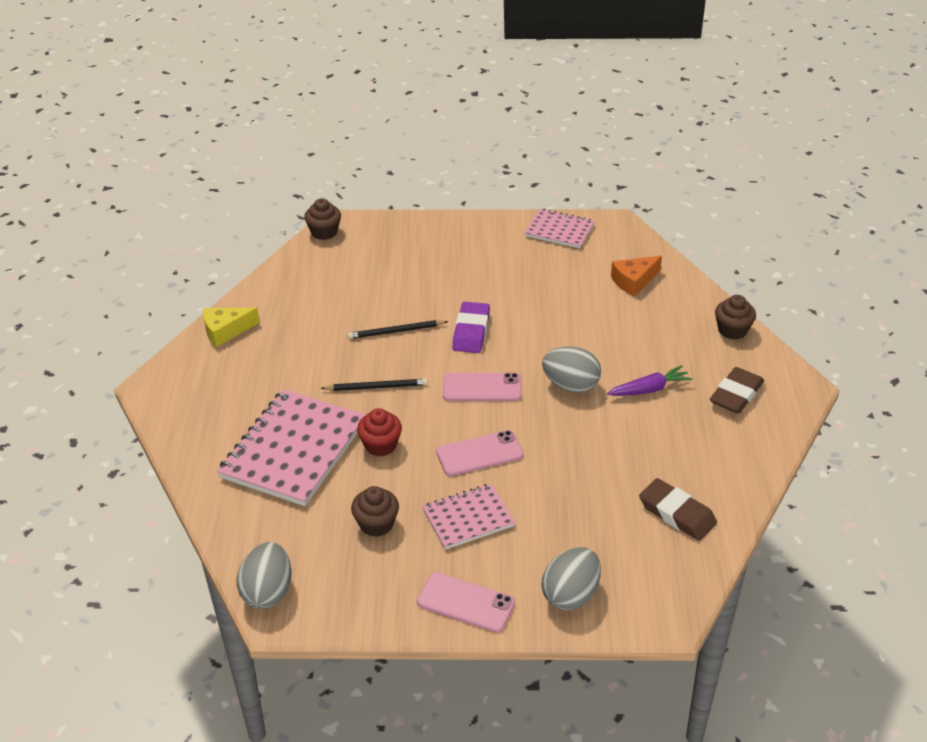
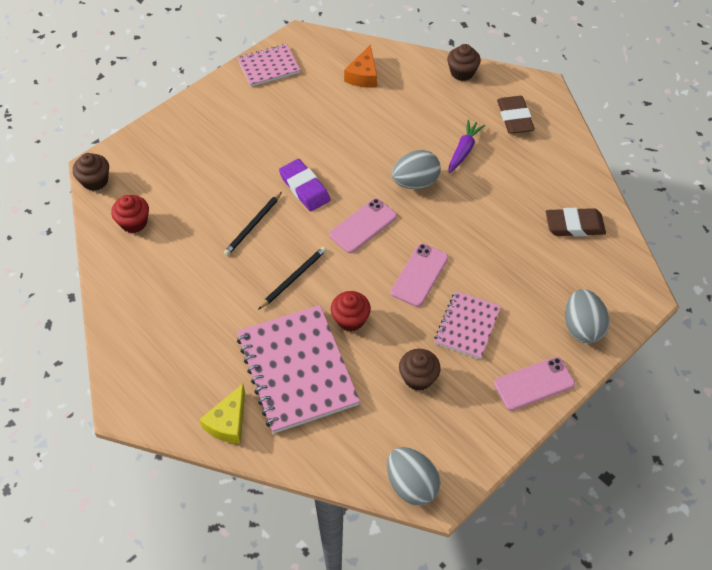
camera: 45 degrees left, 15 degrees up
yellow cheese [203,307,260,347] -> yellow cheese moved to [199,384,245,444]
none -> red cupcake [111,195,149,233]

